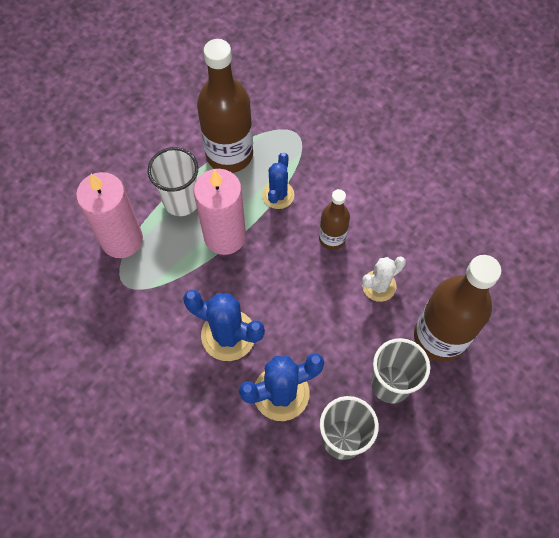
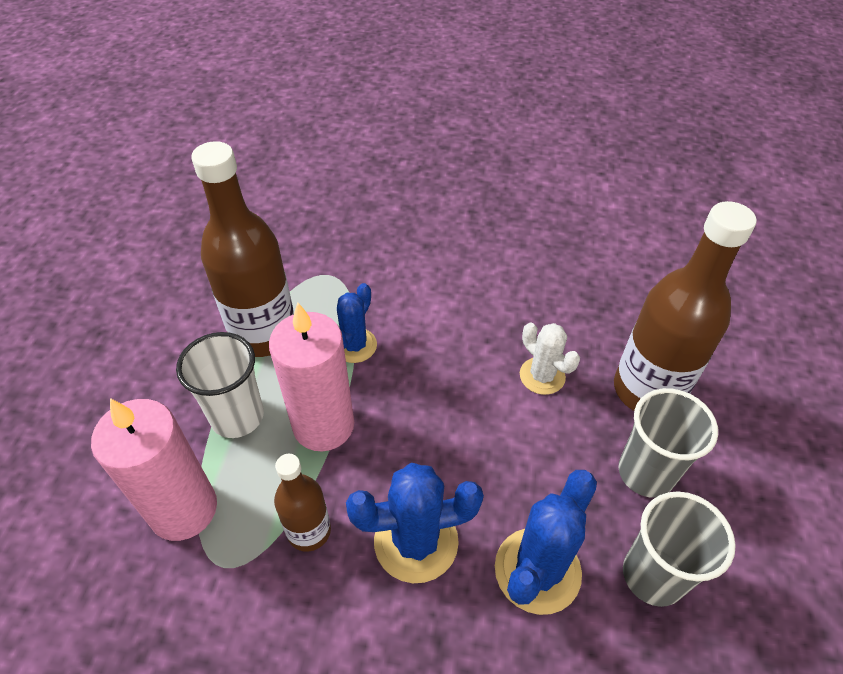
camera: 35 degrees left, 15 degrees down
blue cactus [262,152,295,209] -> blue cactus turned 45 degrees clockwise [337,283,377,363]
brown bottle [319,189,350,250] -> brown bottle moved to [274,454,331,552]
white cactus [362,256,406,302] -> white cactus turned 60 degrees counterclockwise [520,323,580,395]

